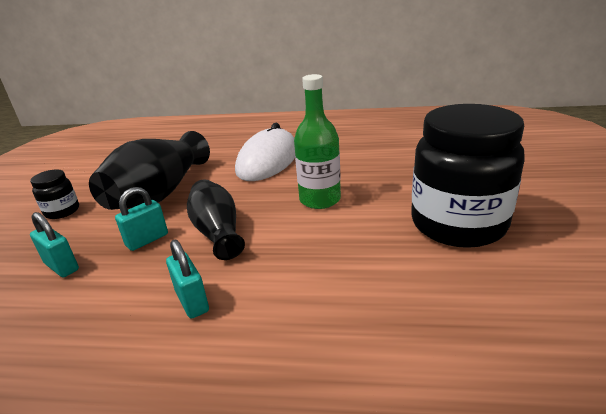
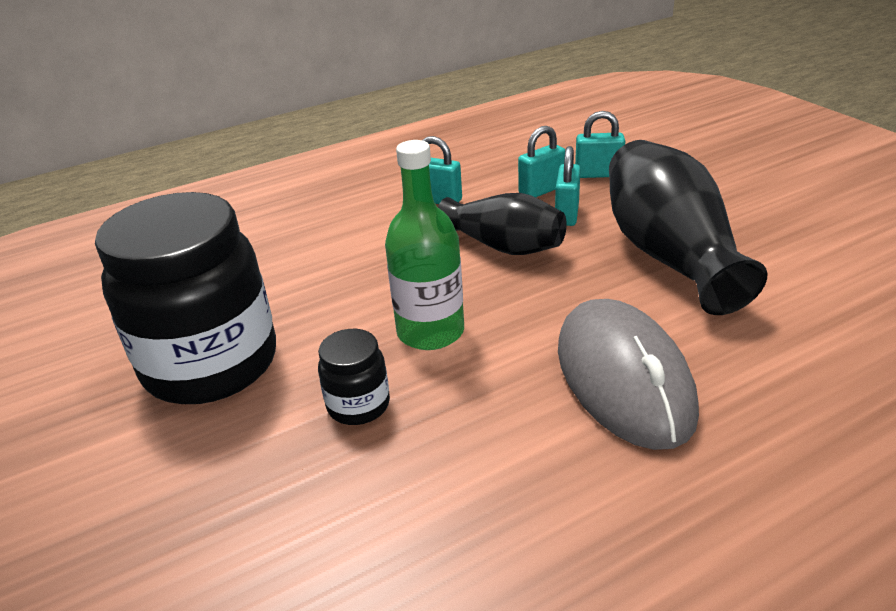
camera: 145 degrees right, 5 degrees up
black jar [30,169,79,219] -> black jar moved to [318,329,390,425]
white mouse [235,123,295,181] -> grey mouse [558,299,699,450]
none -> turquoise padlock [518,126,565,197]

